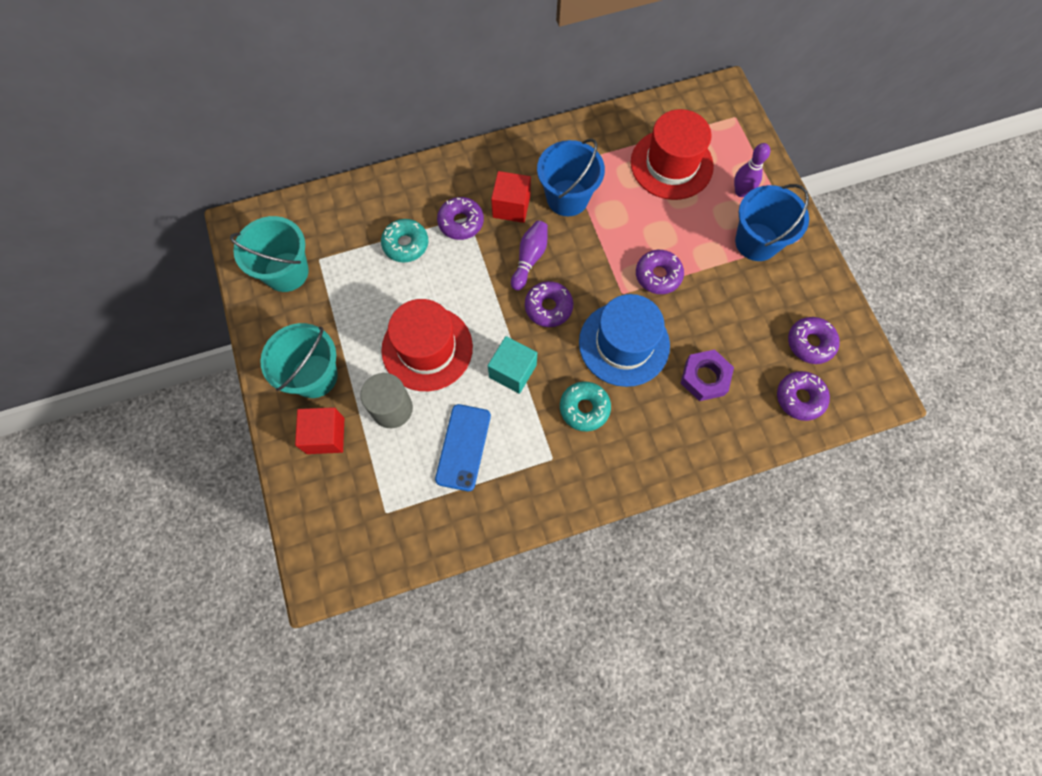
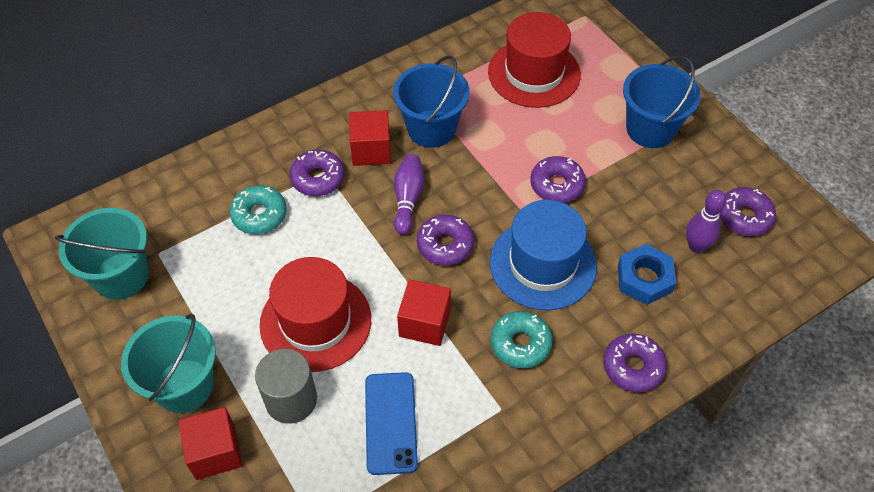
camera: 15 degrees left, 15 degrees down
turquoise cube [488,336,537,394] -> red cube [397,279,451,346]
purple nut [681,350,734,401] -> blue nut [618,244,676,305]
purple bowling pin [734,143,770,197] -> purple bowling pin moved to [686,190,726,253]
purple donut [777,371,830,421] -> purple donut moved to [603,333,667,393]

